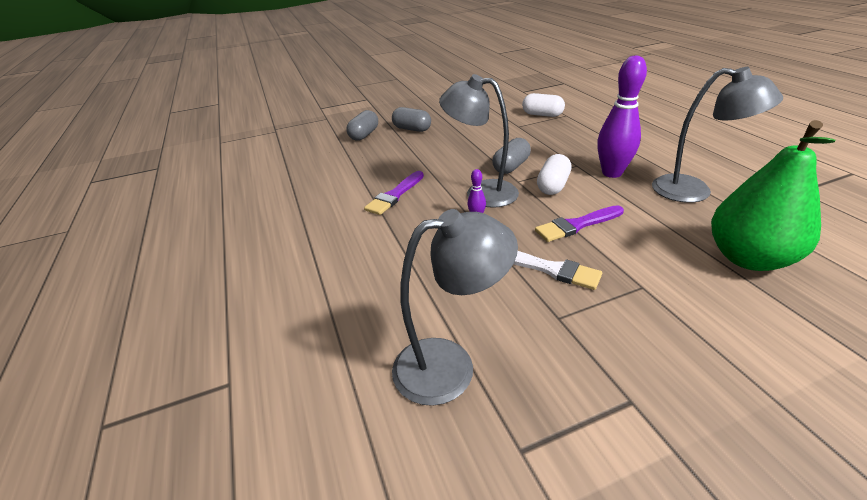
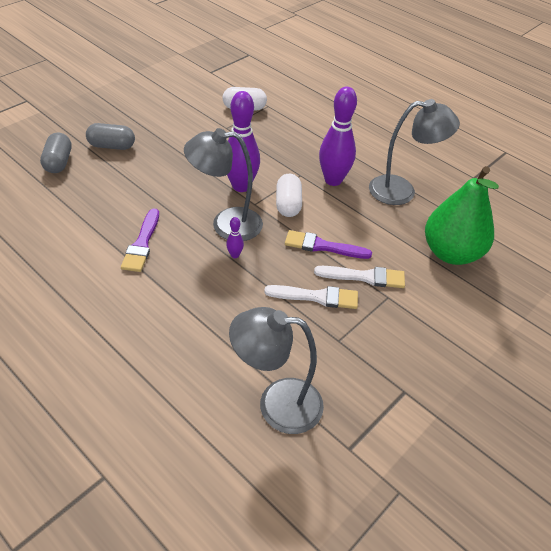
camera: 30 degrees left, 10 degrees up
grey lamp [392,209,518,406] -> grey lamp turned 135 degrees counterclockwise [229,307,324,434]
grey capsule [492,138,531,174] -> purple bowling pin [227,91,260,192]
purple brush [535,205,624,242] -> purple brush turned 60 degrees clockwise [285,230,372,259]
none -> white brush [314,266,405,288]

